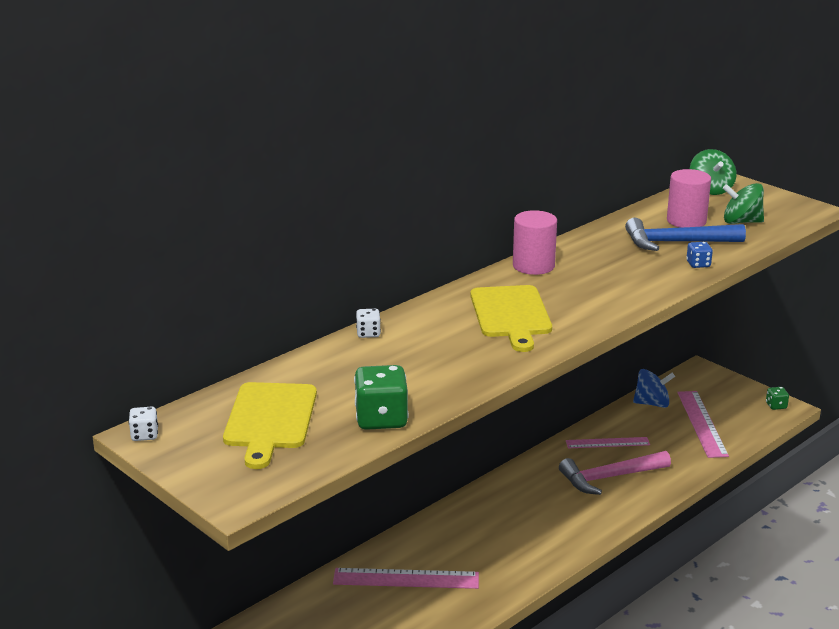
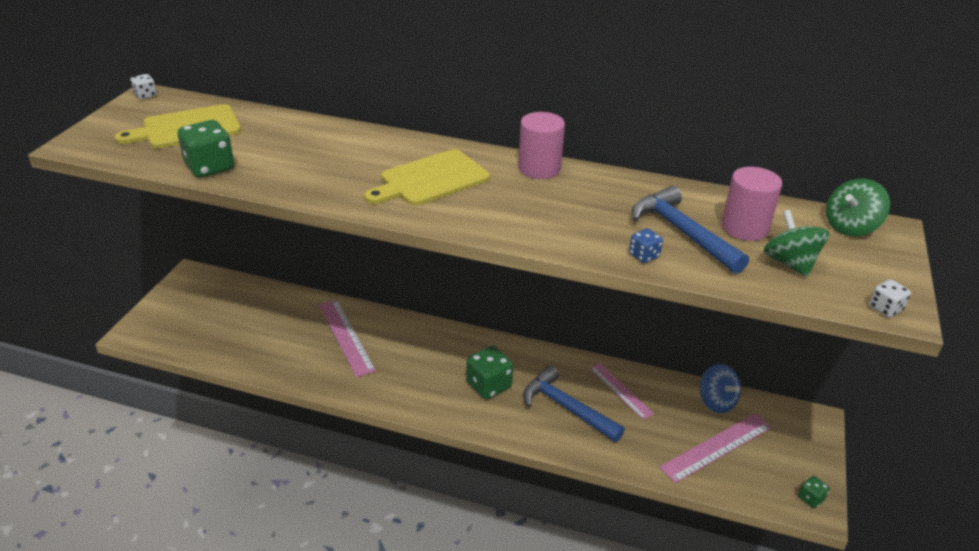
camera: 60 degrees right, 10 degrees up
white dice [356,309,381,338] -> white dice moved to [869,280,911,317]
pink hammer [559,451,671,495] -> blue hammer [523,365,625,442]
none -> green dice [466,346,513,399]

